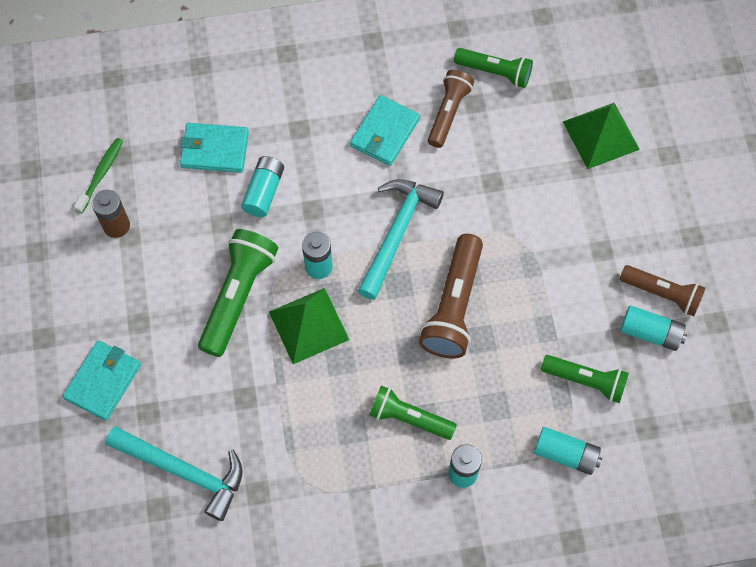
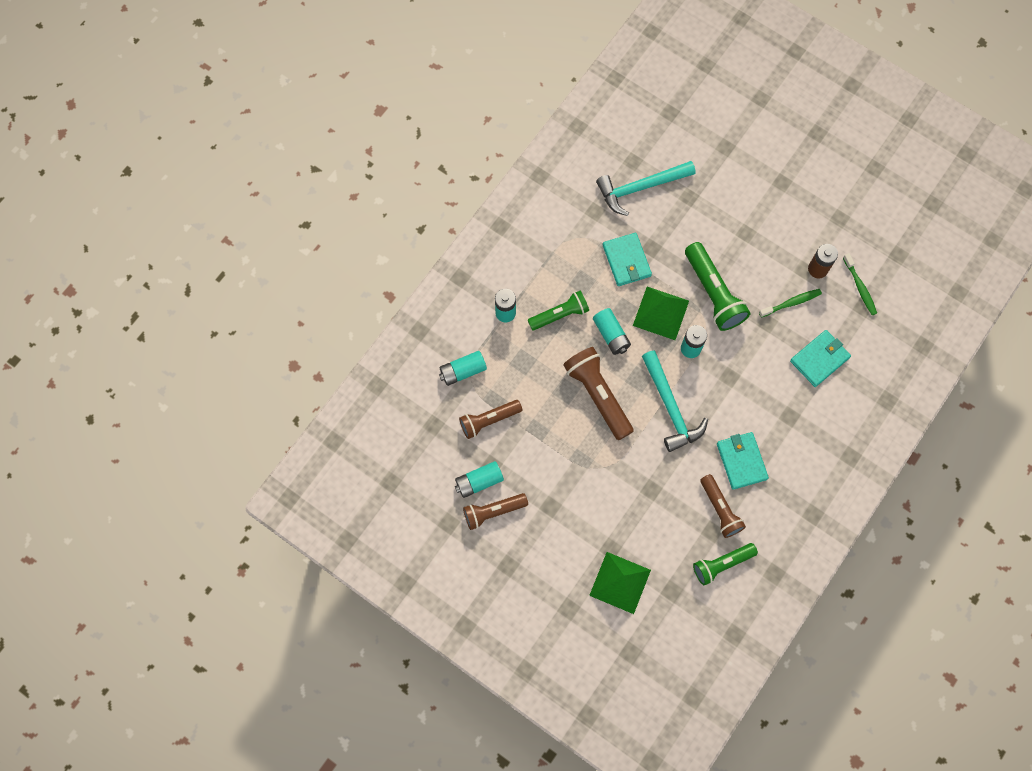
camera: 135 degrees right, 5 degrees up
turquoise wallet [62,340,141,421] -> turquoise wallet moved to [603,233,652,286]
turquoise battery [241,156,284,217] -> turquoise battery moved to [593,308,631,355]
green flashlight [541,355,629,403] -> brown flashlight [459,400,522,439]
none -> green toothbrush [759,289,822,318]

